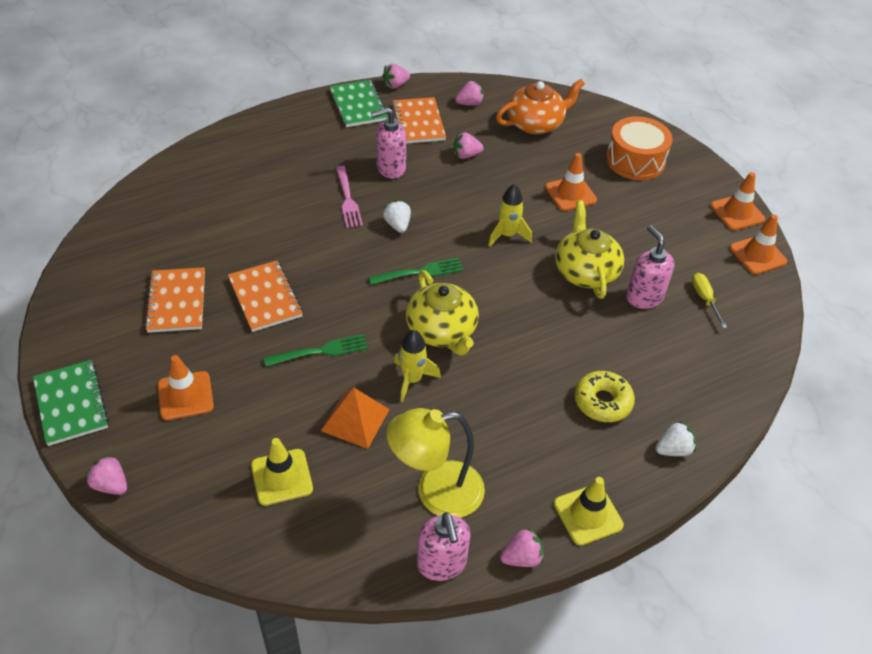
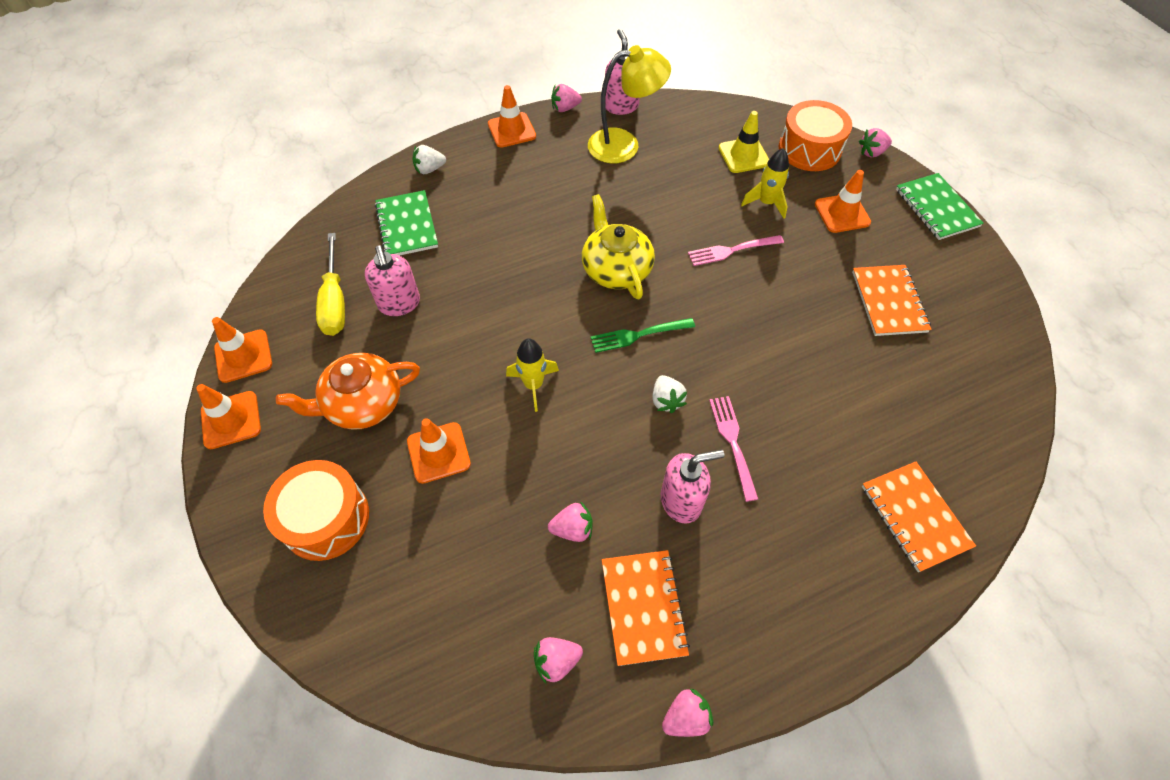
camera: 175 degrees left, 10 degrees up
pink strawberry [85,454,127,495] -> pink strawberry turned 120 degrees clockwise [859,128,892,157]
orange notebook [228,260,303,332] -> orange notebook moved to [862,462,976,572]
green fork [264,334,368,366] -> pink fork [688,235,784,266]
orange pyramid [321,388,390,449] -> none
green notebook [330,80,388,127] -> green notebook moved to [375,190,438,256]
yellow rocket [394,330,441,402] -> yellow rocket moved to [741,148,789,219]
orange teapot [496,79,585,134] -> orange teapot moved to [276,353,420,430]
yellow traffic cone [554,477,624,546] -> orange traffic cone [488,85,536,148]
yellow teapot [555,201,624,299] -> none
yellow donut [575,371,635,422] -> none
yellow screwdriver [692,273,727,328] -> yellow screwdriver [316,233,345,336], size x1.68
none -> orange drum [779,100,852,171]

